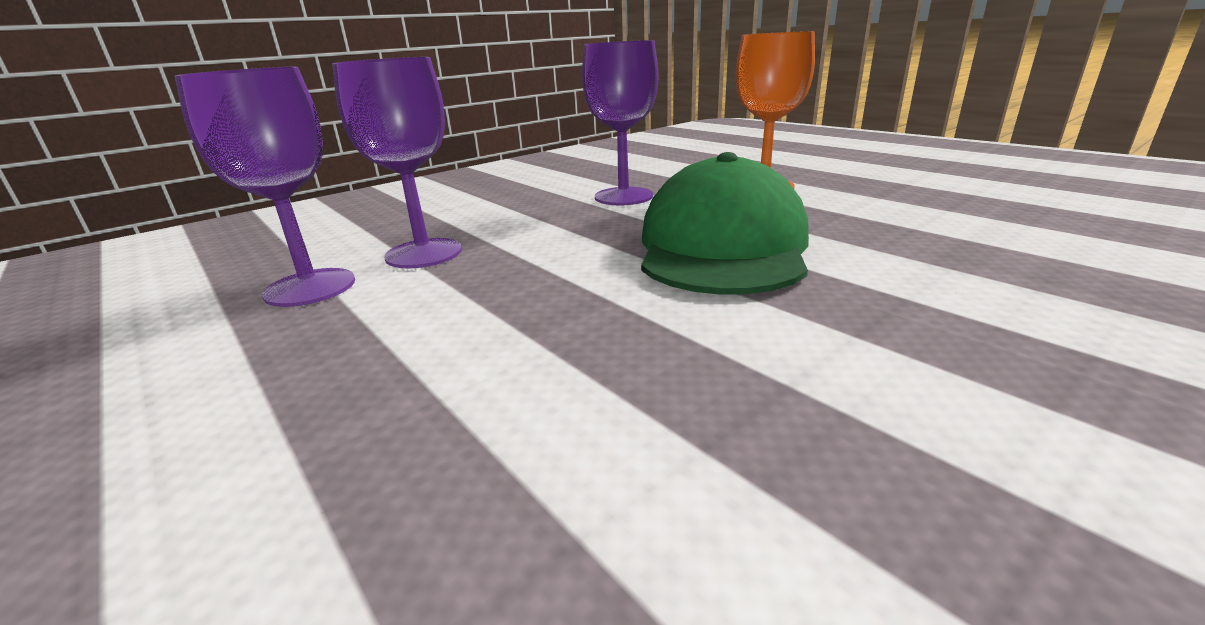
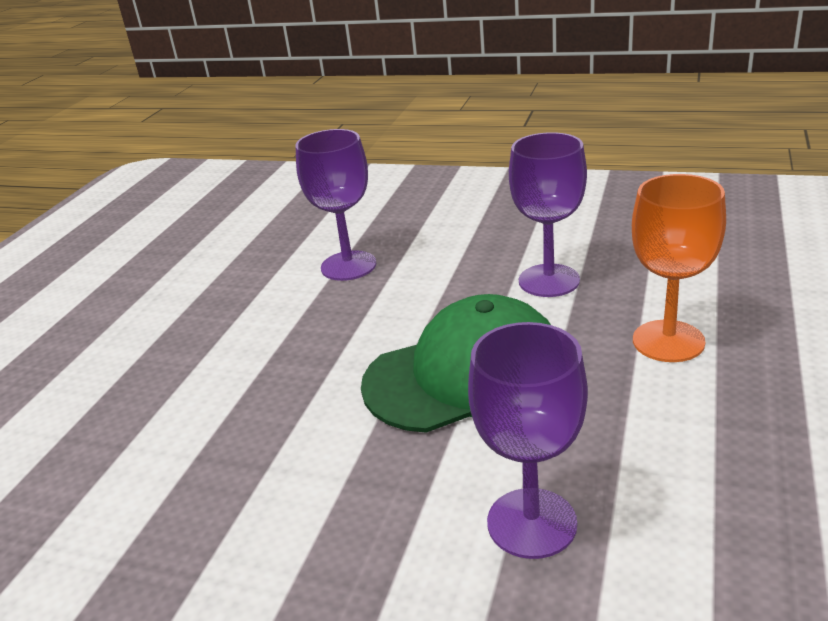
camera: 60 degrees right, 5 degrees up
purple goblet [174,67,355,307] -> purple goblet moved to [468,322,588,559]

